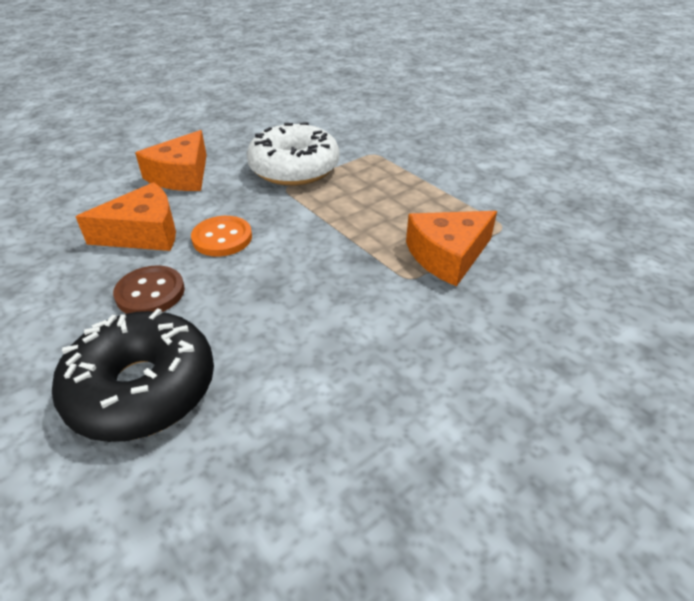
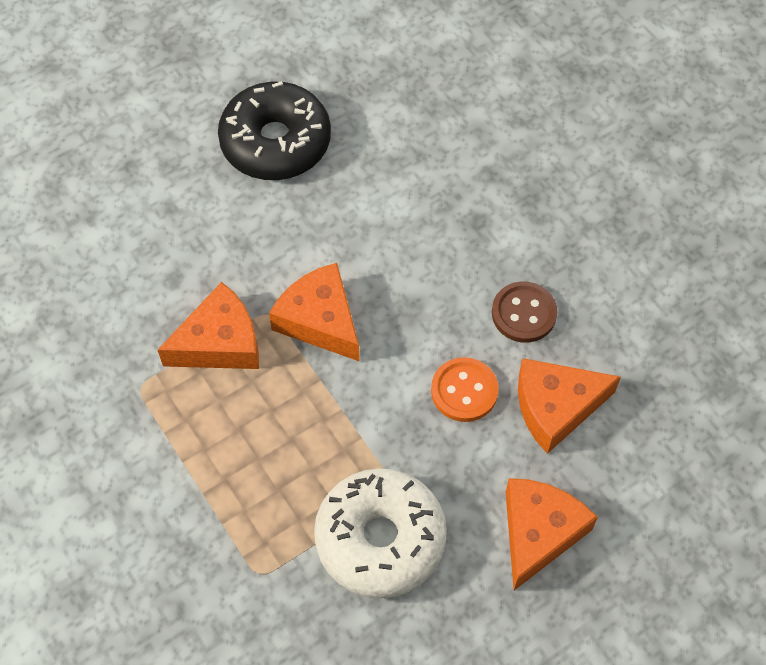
camera: 175 degrees left, 20 degrees up
black donut [52,308,214,442] -> black donut moved to [218,81,331,180]
none -> orange cheese [269,263,360,362]

